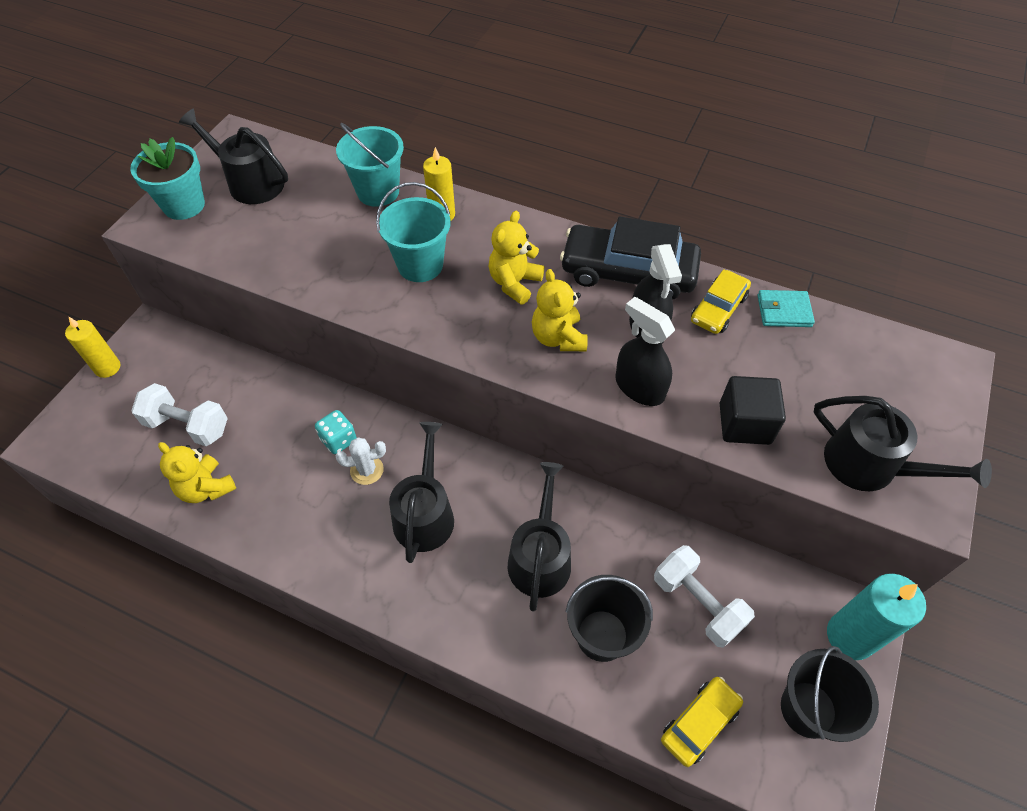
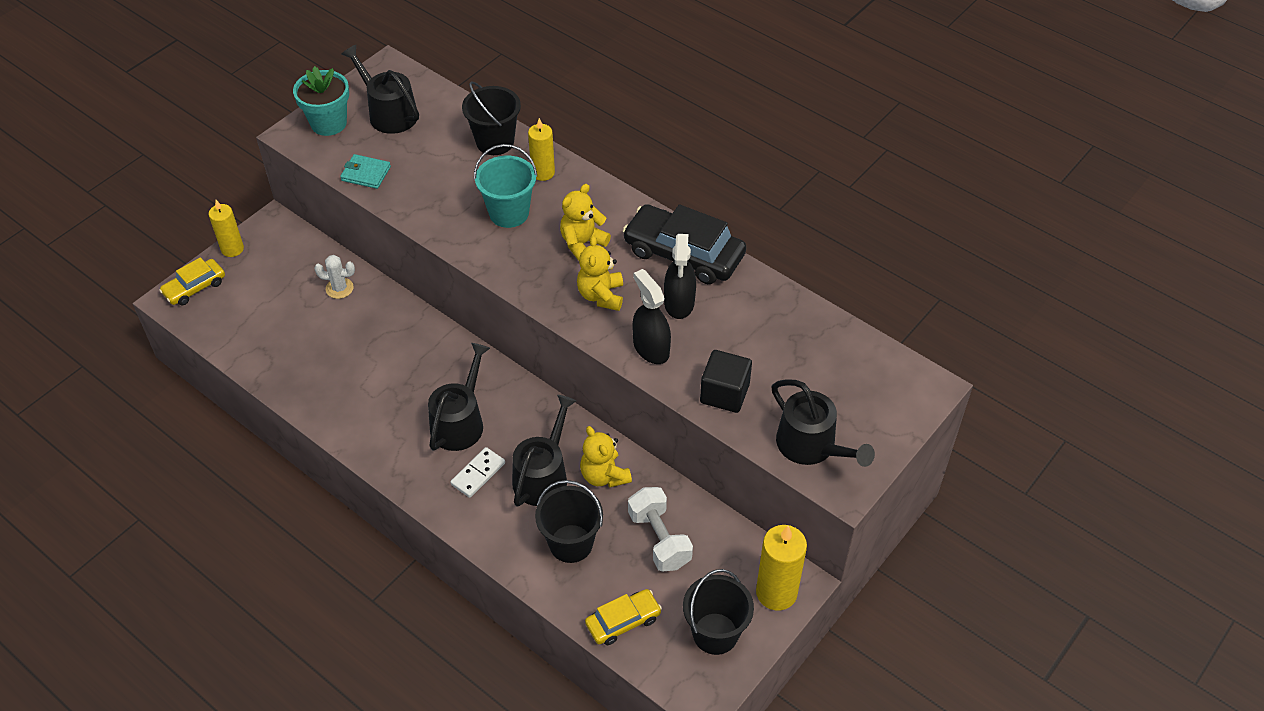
camera: 15 degrees right, 5 degrees down
white dumbbell [131,383,228,446] -> none
yellow teddy bear [158,442,236,503] -> yellow teddy bear moved to [580,426,632,488]
turquoise dice [315,410,357,454] -> none
turquoise bucket [336,123,404,207] -> black bucket [462,81,521,155]
white cactus [336,437,386,485] -> white cactus moved to [314,255,355,299]
yellow car [691,269,751,334] -> yellow car moved to [159,257,225,305]
turquoise wallet [757,290,815,327] -> turquoise wallet moved to [340,154,391,189]
turquoise candle [827,574,926,660] -> yellow candle [756,525,807,611]
none -> white domino [451,447,505,498]

